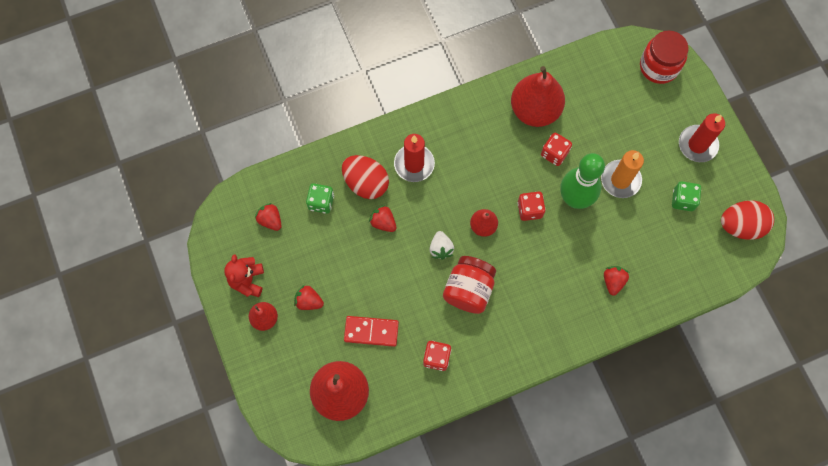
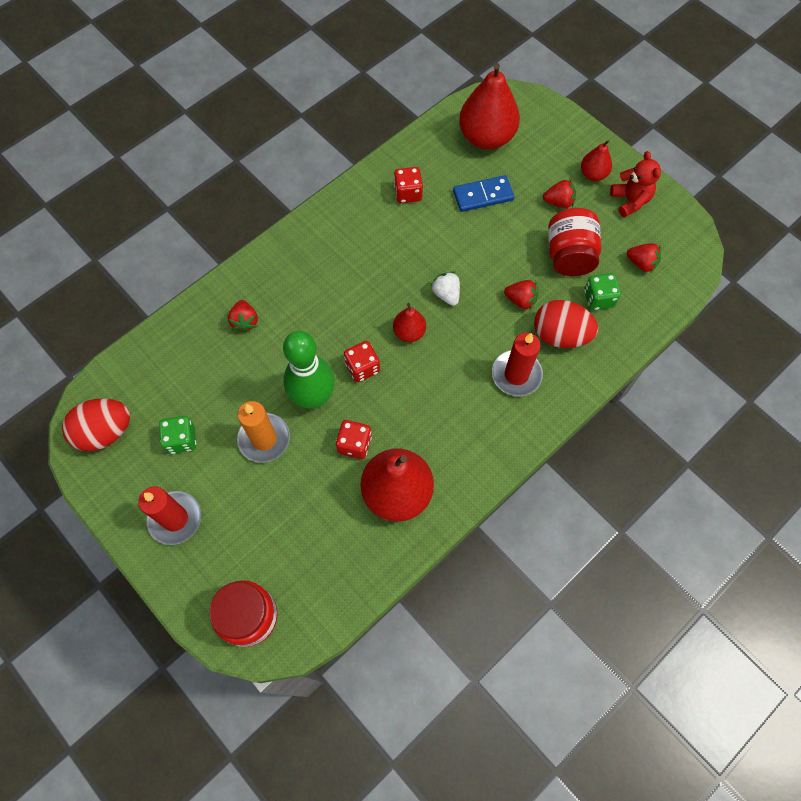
camera: 160 degrees right, 5 degrees down
red domino [344,316,399,347] -> blue domino [453,175,514,212]
red jar [443,256,496,314] -> red jar moved to [548,208,601,276]

